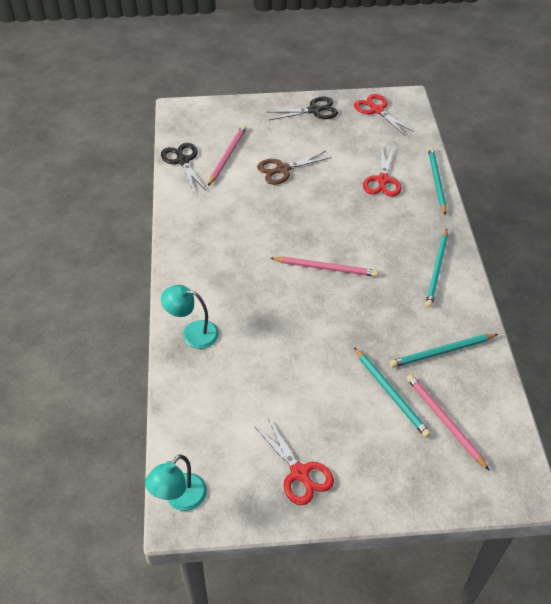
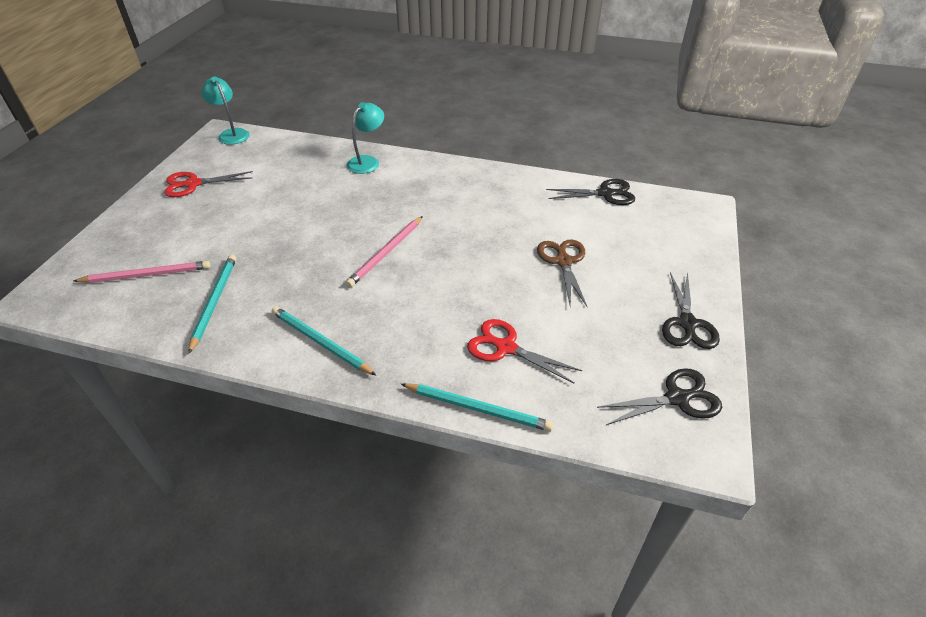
camera: 110 degrees right, 5 degrees down
pink pencil [208,125,247,186] -> none
red scissors [354,94,414,135] -> black scissors [597,368,722,425]
turquoise pencil [354,347,431,438] -> none

